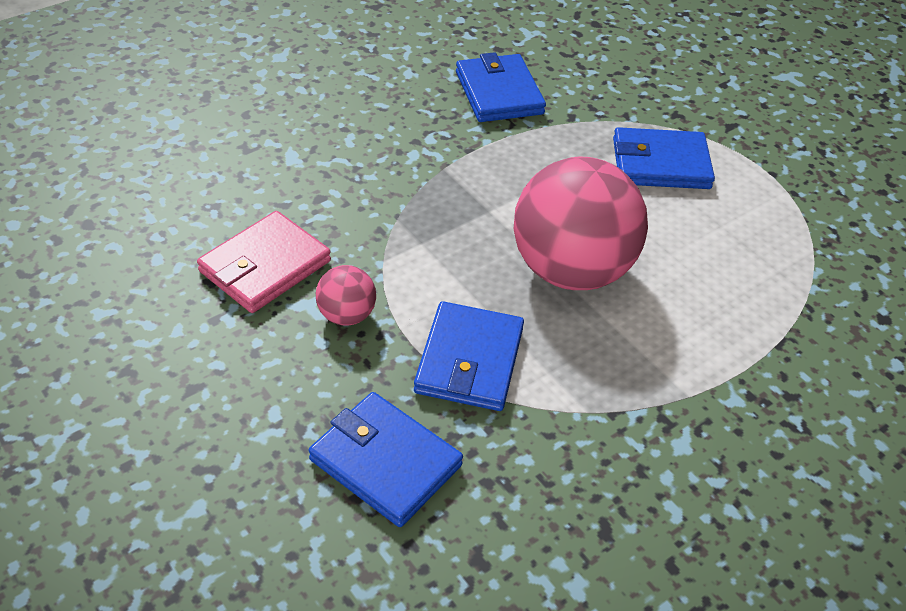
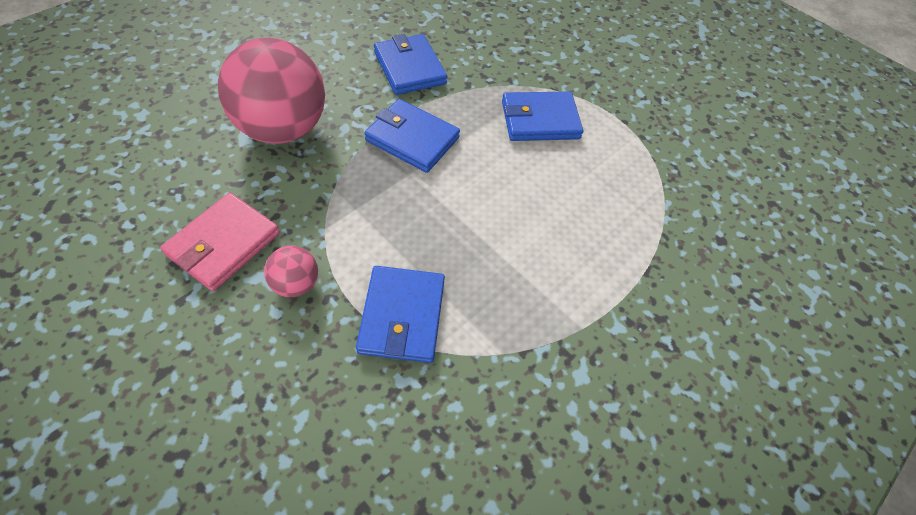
camera: 10 degrees left, 10 degrees up
blue wallet [309,392,463,527] -> blue wallet moved to [364,99,460,173]
pink ball [514,157,648,290] -> pink ball moved to [218,38,325,144]

